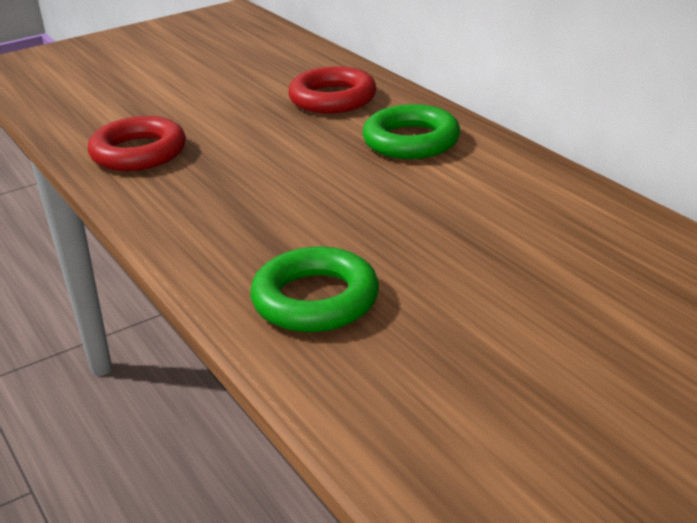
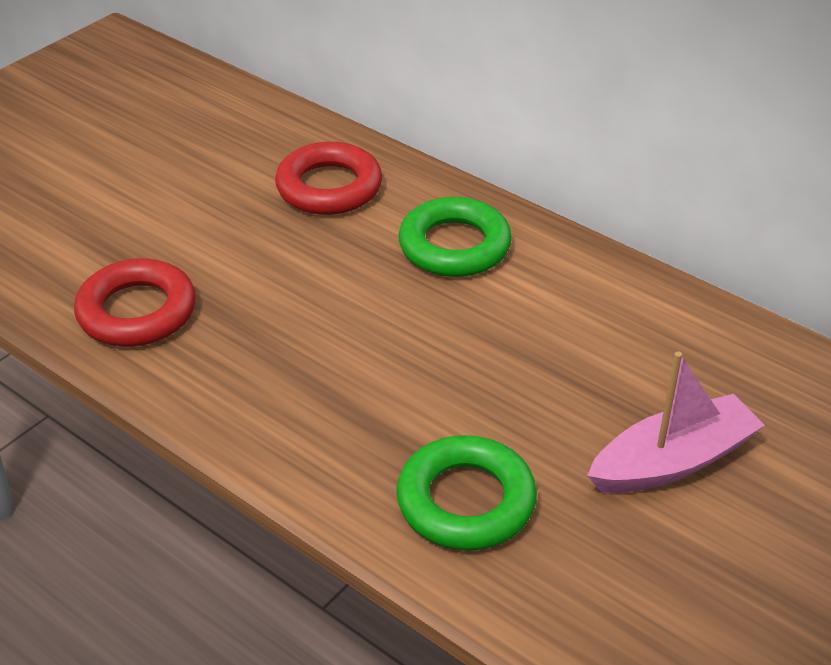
camera: 20 degrees left, 10 degrees up
none -> pink boat [587,351,765,493]

